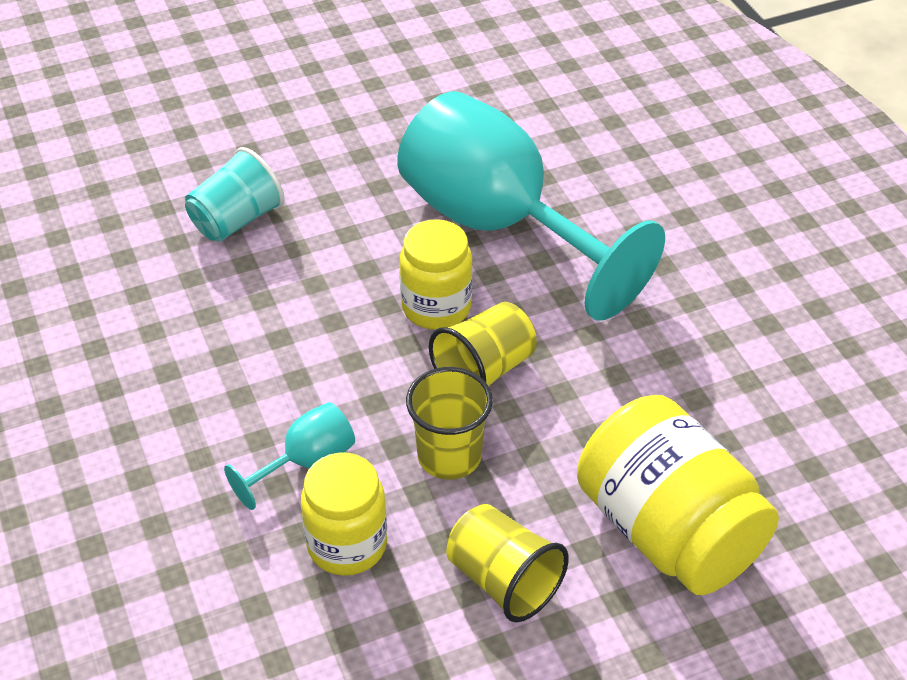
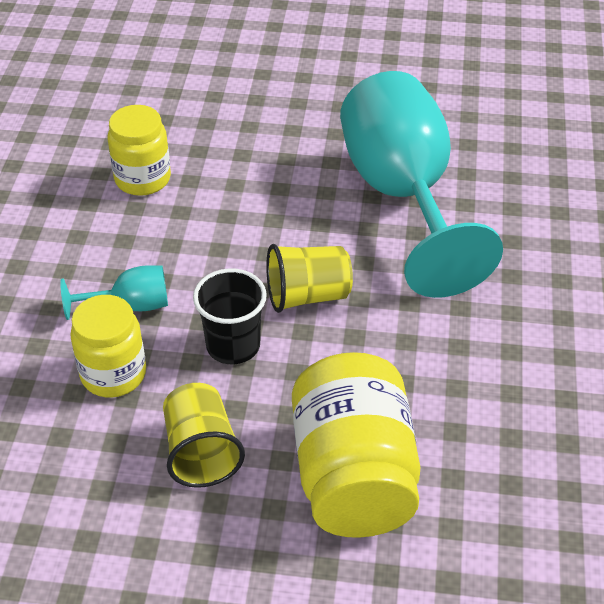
camera: 30 degrees right, 0 degrees up
turquoise cup [185,147,285,242] -> none
yellow jar [400,219,473,330] -> yellow jar moved to [108,105,171,196]
yellow cup [406,367,493,480] -> black cup [193,268,267,364]

